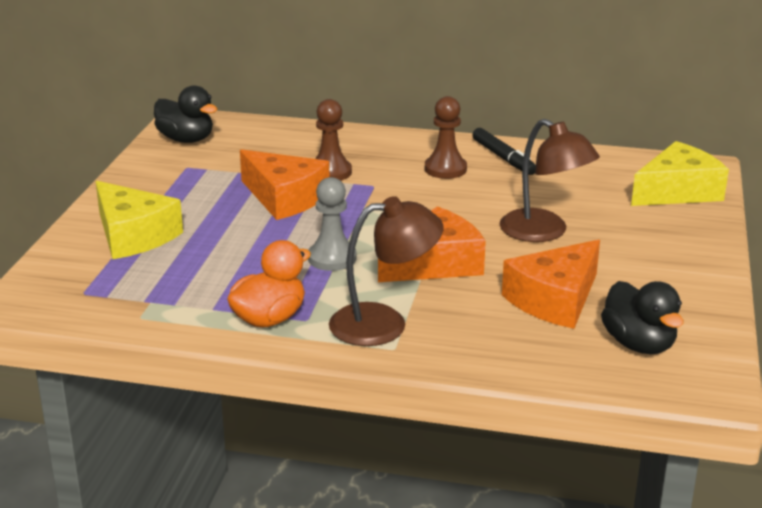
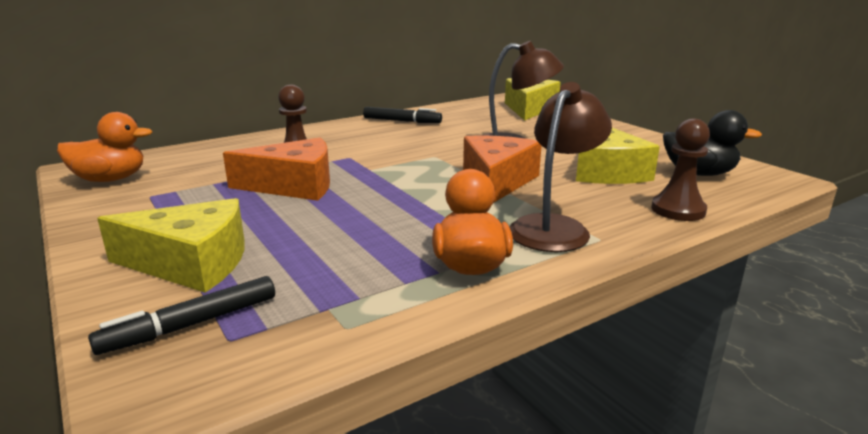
camera: 45 degrees left, 5 degrees down
black duck [154,86,217,143] -> orange duck [57,112,152,182]
grey pawn [308,177,357,271] -> none
brown pawn [425,96,467,179] -> brown pawn moved to [651,118,710,221]
orange cheese [502,239,600,329] -> yellow cheese [576,128,660,184]
none -> black marker [88,276,275,355]

